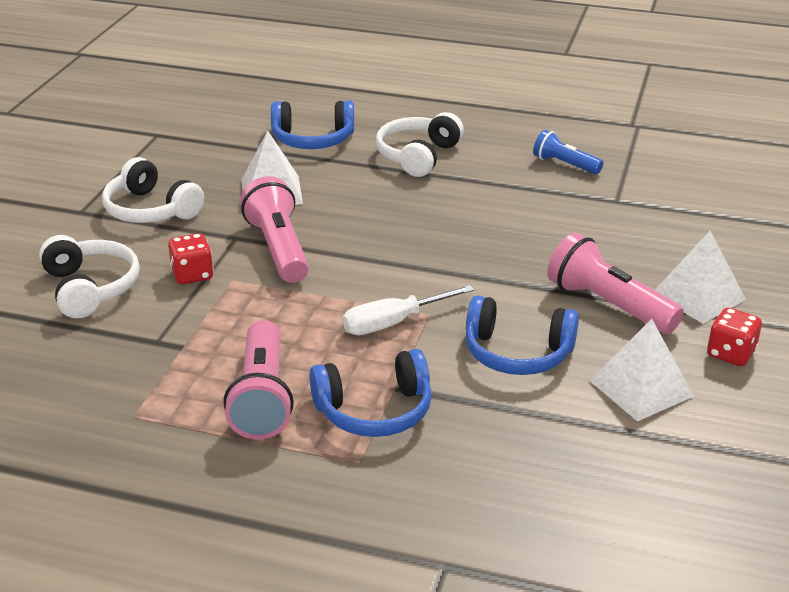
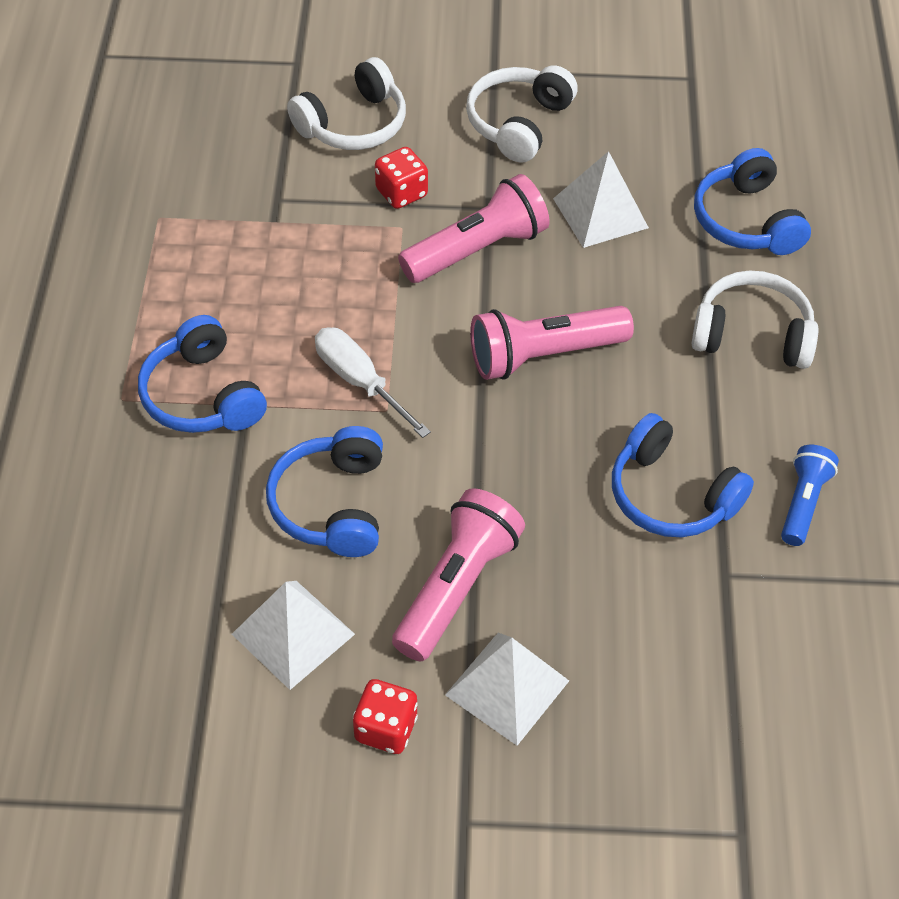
camera: 75 degrees right, 20 degrees up
pink flashlight [223,320,294,440] -> pink flashlight moved to [470,306,634,380]
none -> blue headphones [612,413,754,537]

